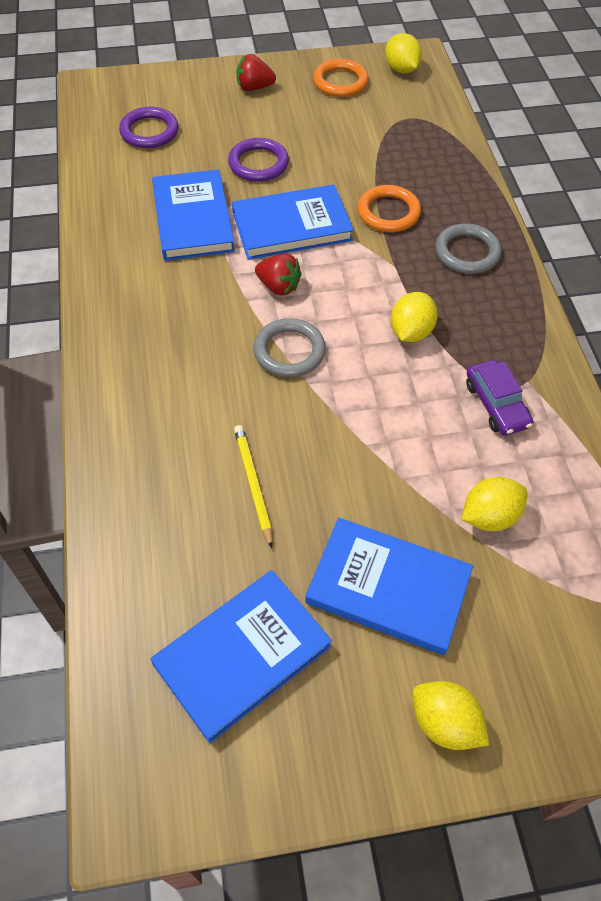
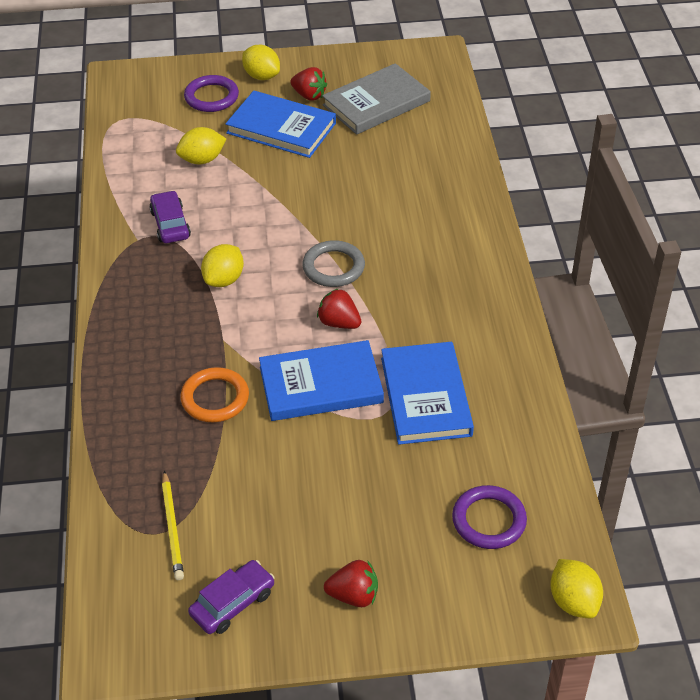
camera: 175 degrees left, 10 degrees down
blue book [151,570,332,743] -> grey book [322,63,431,135]
purple ring [228,138,289,182] -> purple ring moved to [184,75,239,112]
yellow pencil [234,425,272,548] -> yellow pencil moved to [162,471,184,580]
orange ring [313,59,369,97] -> purple car [188,560,275,634]
yellow lemon [385,33,422,74] -> yellow lemon moved to [550,559,603,618]
grey ring [435,223,501,274] -> none
none -> red strawberry [290,67,327,101]

